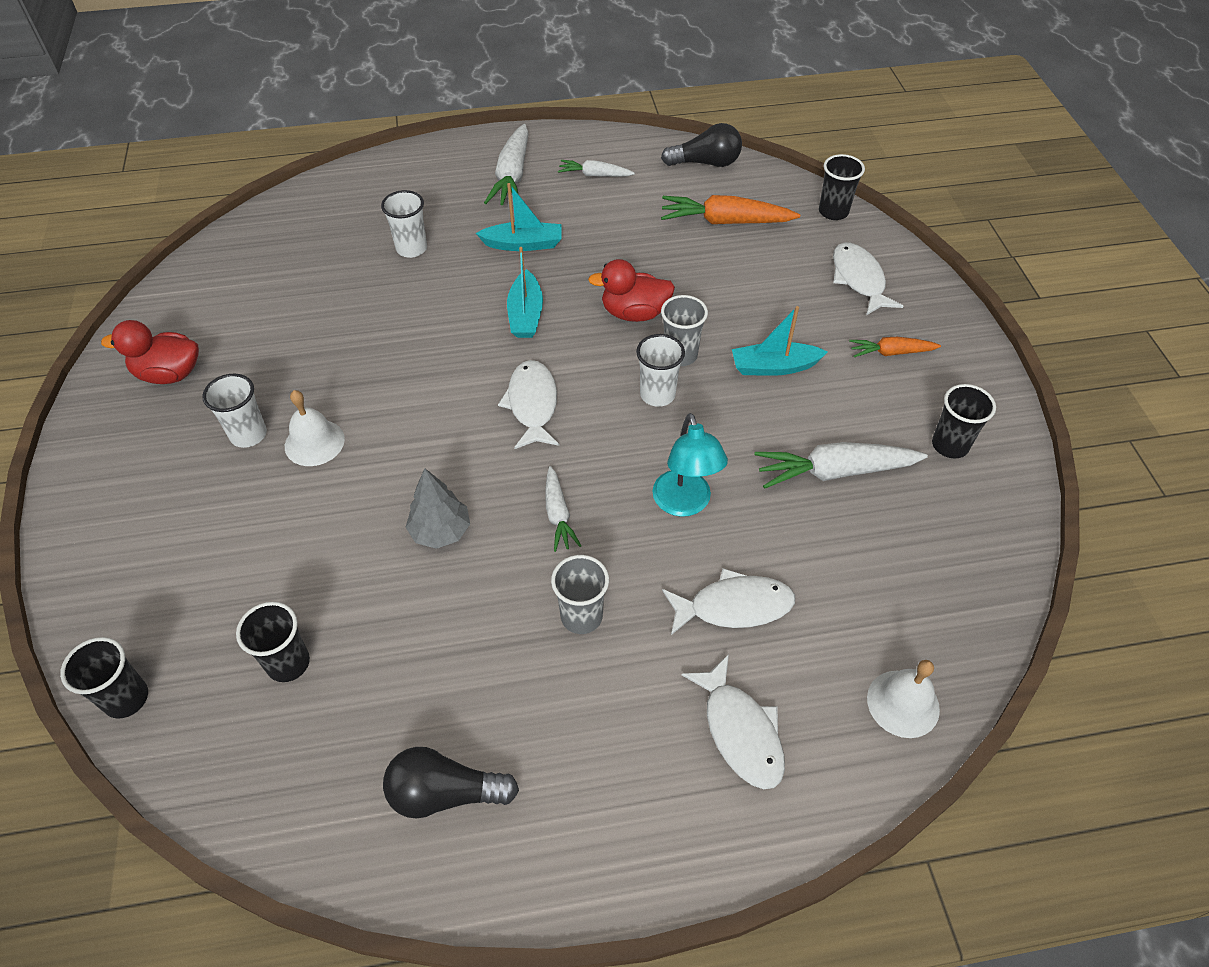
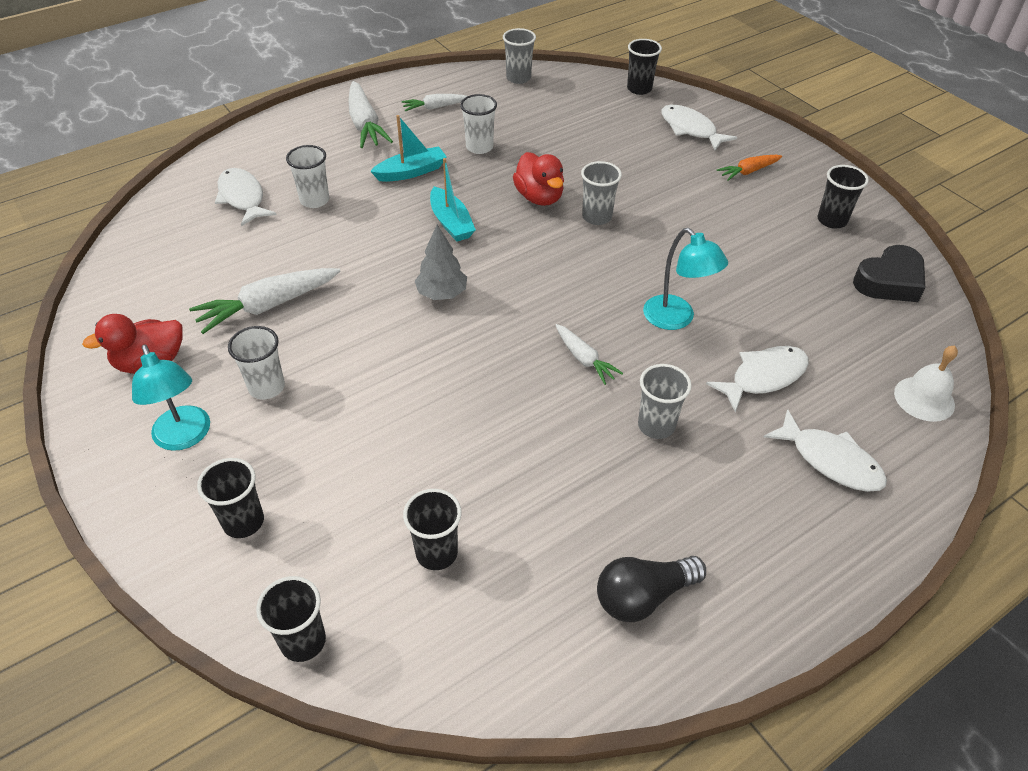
camera: 25 degrees left, 5 degrees down
white bell [285,390,345,466] -> none
grey tree [406,468,470,549] -> grey tree moved to [415,225,467,300]
white fish [498,360,559,449] -> white fish moved to [215,168,276,226]
red duck [588,259,675,322] -> red duck turned 90 degrees counterclockwise [513,152,564,206]
white cup [636,334,685,407] -> white cup moved to [460,94,497,154]
black light bulb [661,123,742,167] -> grey cup [503,28,536,84]
orange carrot [661,195,800,224] -> none
turquoise boat [732,306,828,376] -> none
white carrot [755,442,928,489] -> white carrot moved to [189,268,341,334]
none -> turquoise lamp [132,344,210,451]
none -> black cup [197,458,264,538]
none -> black heart [853,245,925,302]

